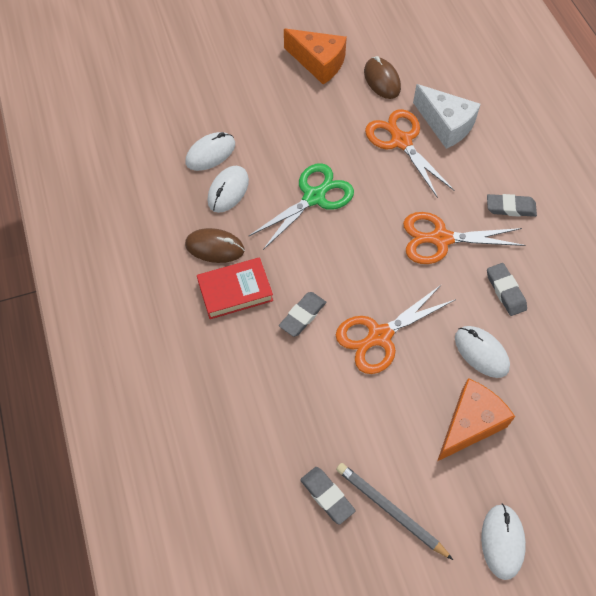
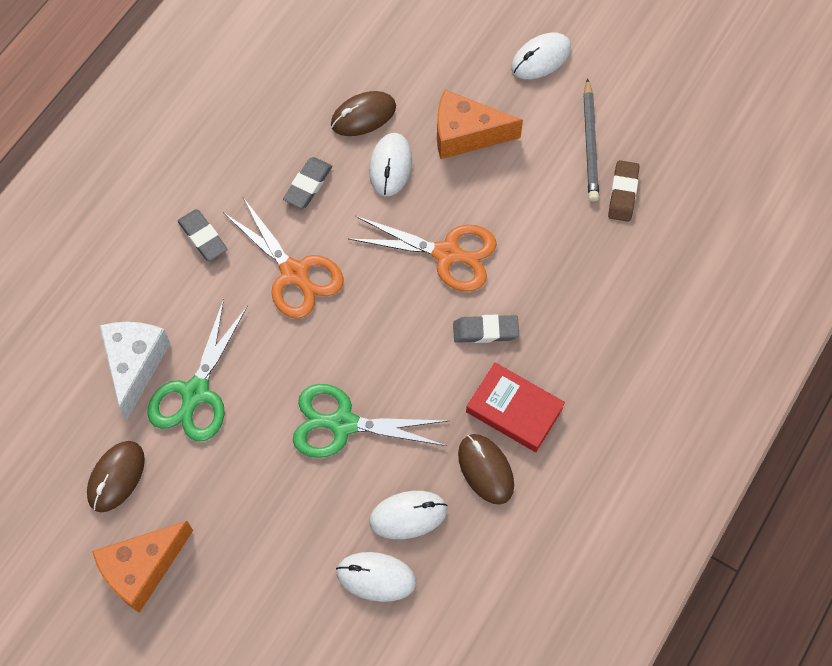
camera: 130 degrees left, 5 degrees up
orange cheese [284,28,347,85] -> orange cheese turned 120 degrees counterclockwise [92,521,193,613]
grey eraser [300,467,355,525] -> brown eraser [608,160,639,222]
orange scissors [365,109,454,198] -> green scissors [147,299,248,442]
none -> brown mouse [331,91,396,136]

